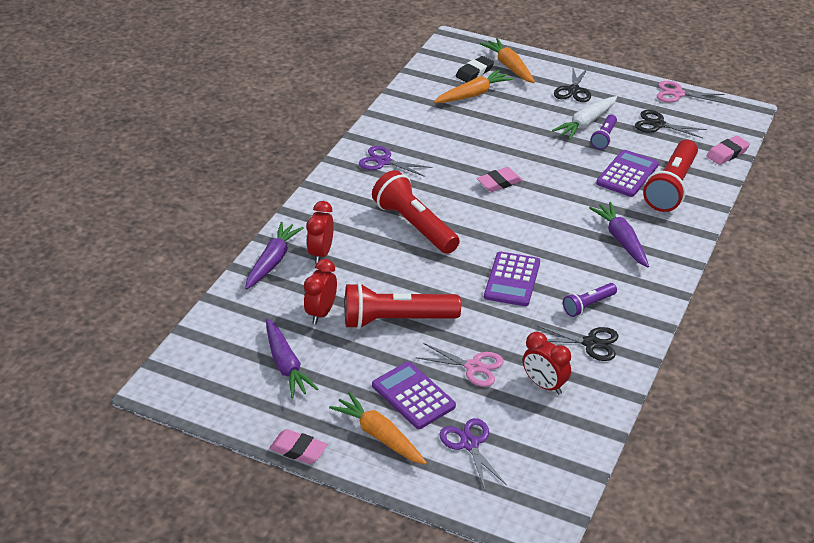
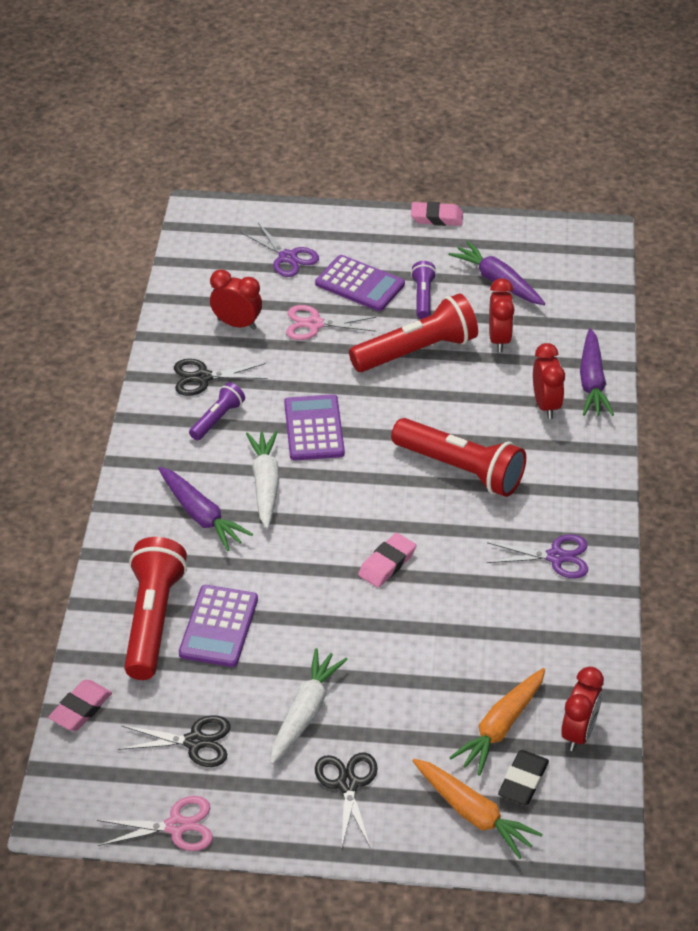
camera: 160 degrees right, 5 degrees up
orange carrot [329,392,427,465] -> none
purple flashlight [590,114,617,150] -> purple flashlight moved to [411,261,437,319]
none -> white carrot [246,431,279,529]
none -> red clock [561,667,604,751]

